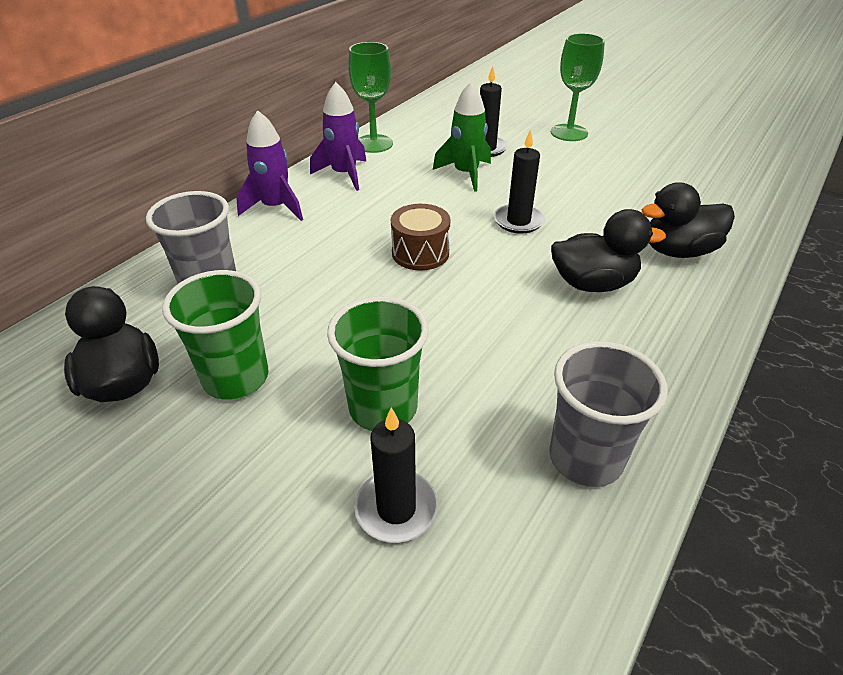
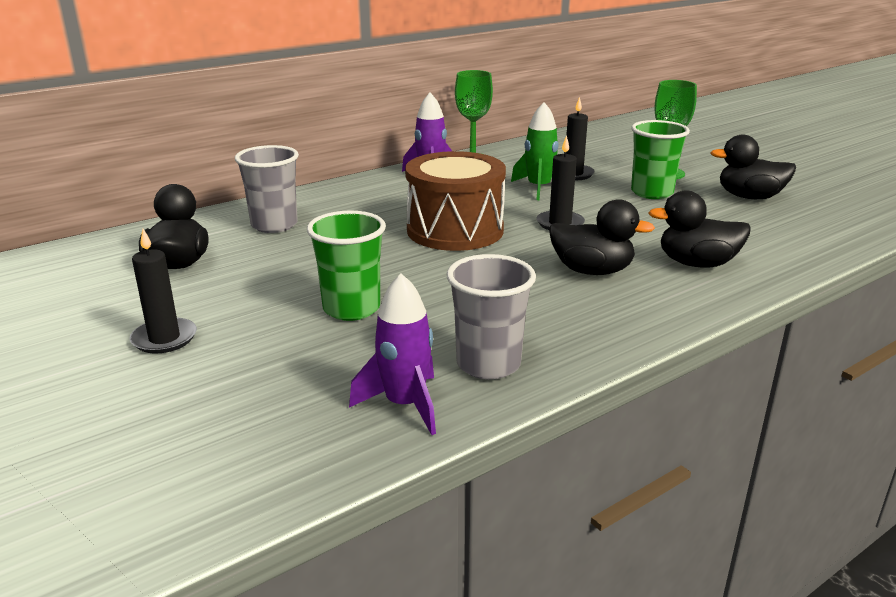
camera: 20 degrees right, 15 degrees down
green cup [162,270,268,400] -> green cup moved to [631,120,690,199]
purple rocket [236,110,303,221] -> purple rocket moved to [349,273,436,435]
black candle [354,407,438,543] -> black candle moved to [130,229,197,354]
brown drum [391,204,451,271] -> brown drum [405,151,506,251], size x1.87
none -> black duck [711,135,796,199]

